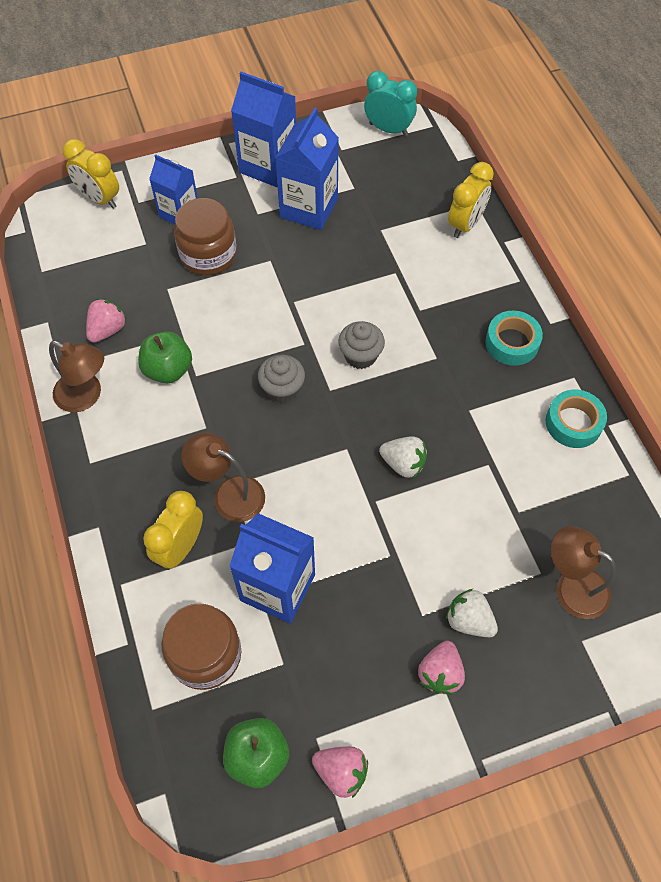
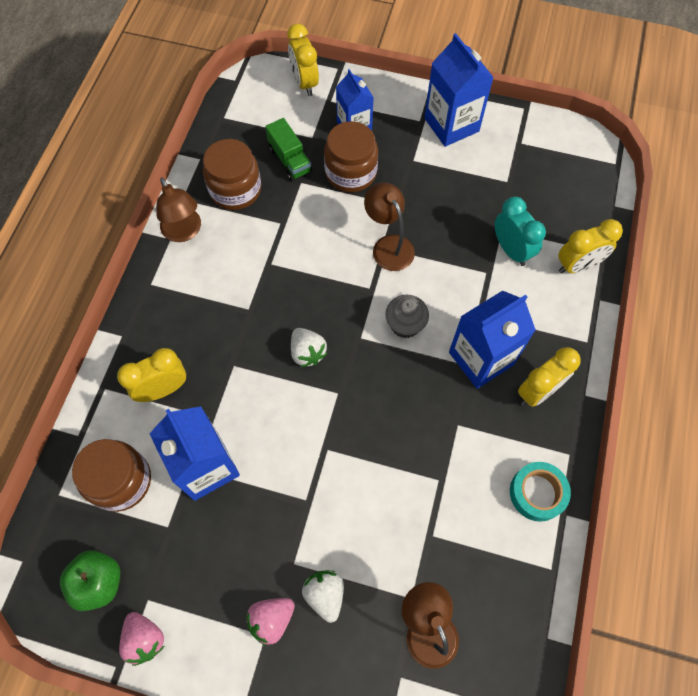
camera: 35 degrees right, 5 degrees up
pink strawberry [86,299,127,343] -> brown jar [203,139,261,210]
green apple [138,331,192,383] -> none
brown lamp [181,432,265,522] -> brown lamp moved to [364,182,415,271]
grey cupcake [258,355,305,403] -> none
blue carton [275,108,339,230] -> blue carton moved to [449,291,536,389]
turquoise clock [364,71,417,136] -> turquoise clock moved to [495,197,546,266]
white strawberry [379,436,427,478] -> white strawberry moved to [291,328,327,367]
turquoise tape [485,310,543,366] -> yellow clock [518,347,581,407]
none -> green truck [265,118,312,181]

